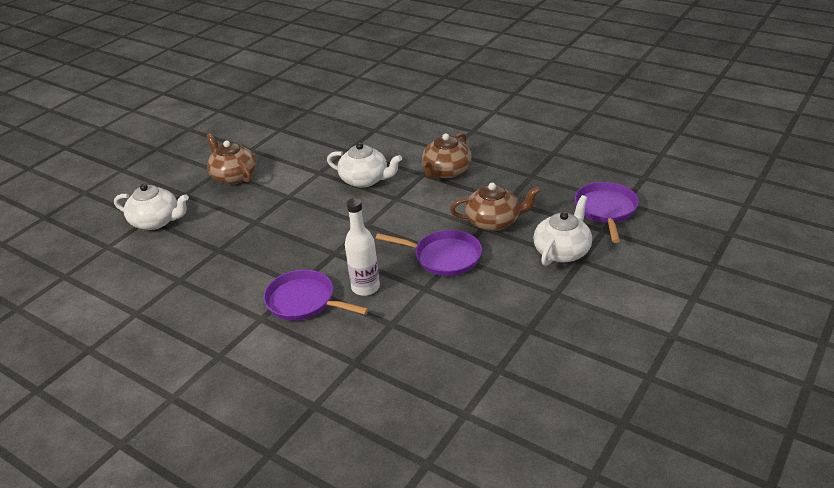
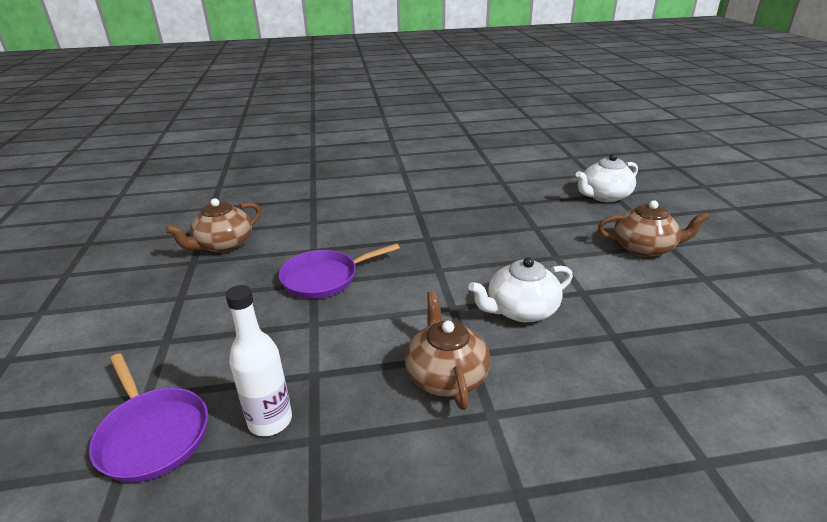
camera: 135 degrees right, 5 degrees down
purple pan [263,270,369,321] -> none
white bottle [345,198,380,296] -> white bottle moved to [225,285,292,436]
brown teapot [450,183,541,231] -> brown teapot moved to [165,198,261,253]
white teapot [533,195,592,266] -> none

